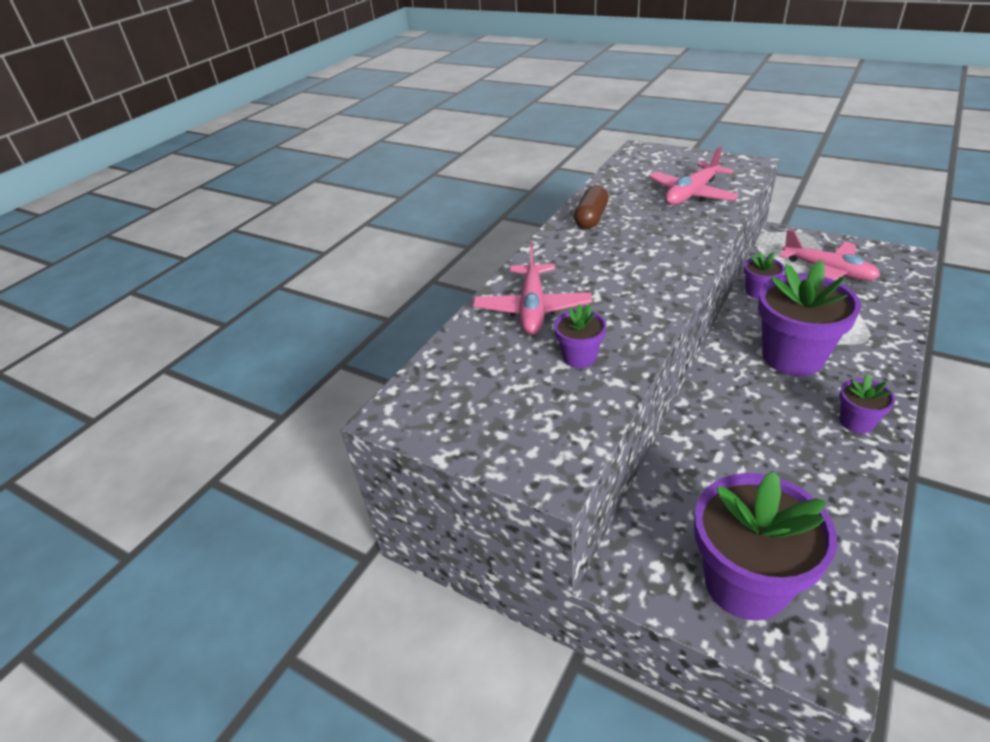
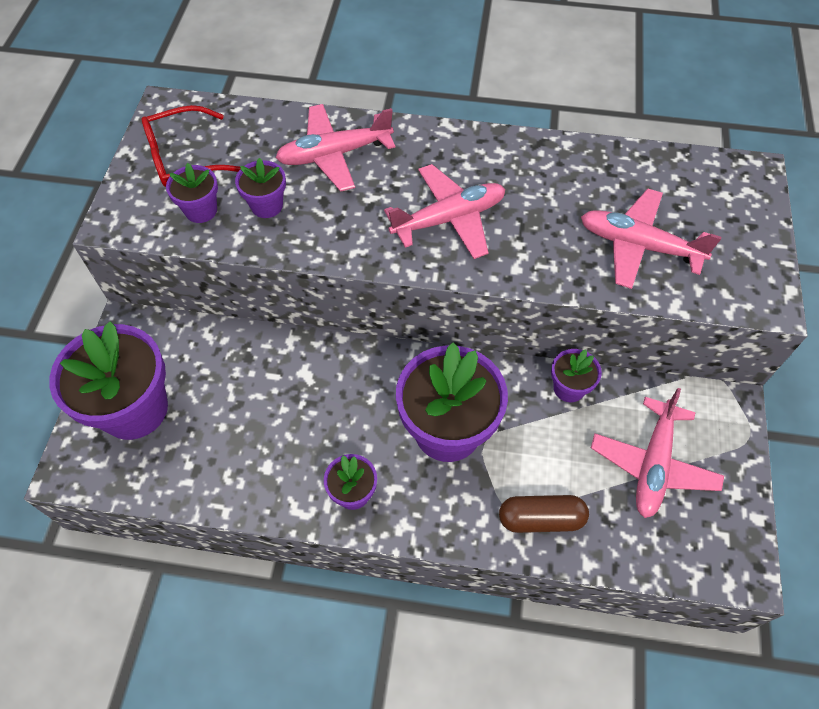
camera: 65 degrees right, 20 degrees up
brown capsule [574,185,609,229] -> brown capsule moved to [499,495,589,533]
none -> red glasses [142,105,241,187]
none -> purple flower pot [166,163,218,223]
none -> pink plane [384,164,505,259]

